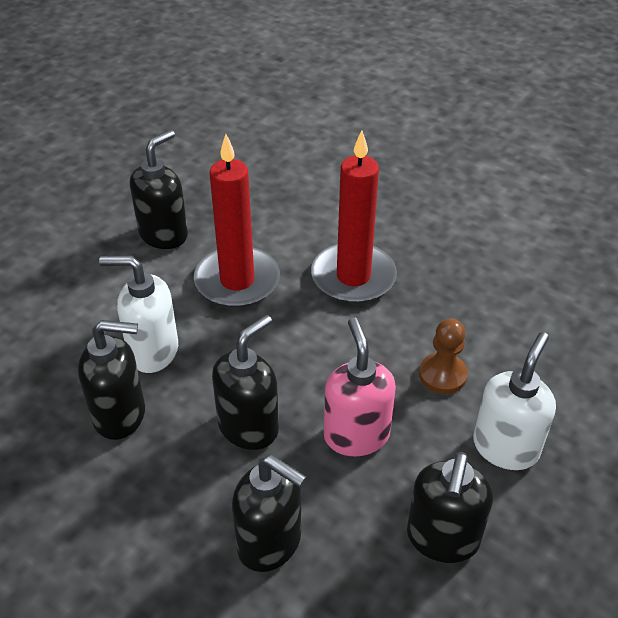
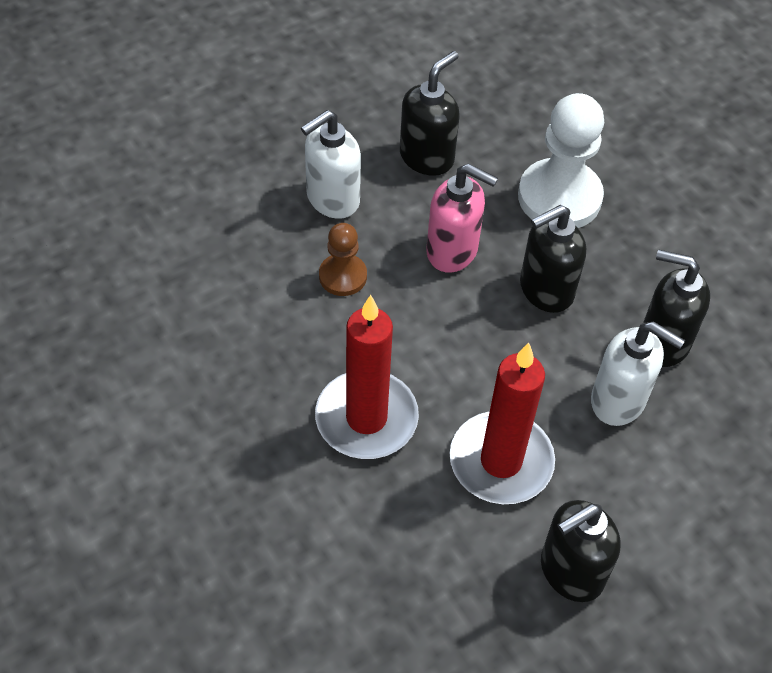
camera: 160 degrees left, 10 degrees up
black soap dispenser [232,455,306,572] -> white pawn [518,93,604,228]
pink soap dispenser [324,317,396,456] -> pink soap dispenser turned 75 degrees counterclockwise [426,163,498,273]

